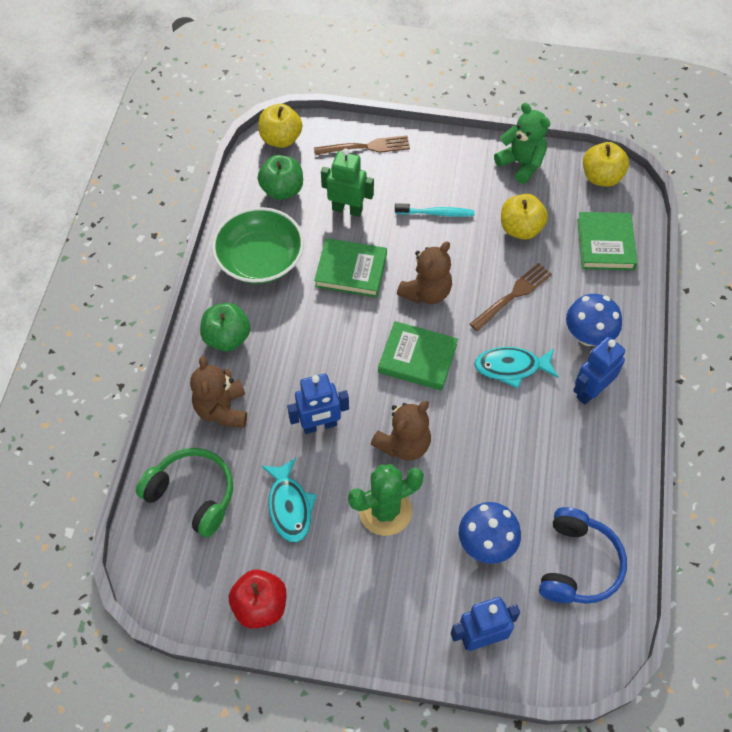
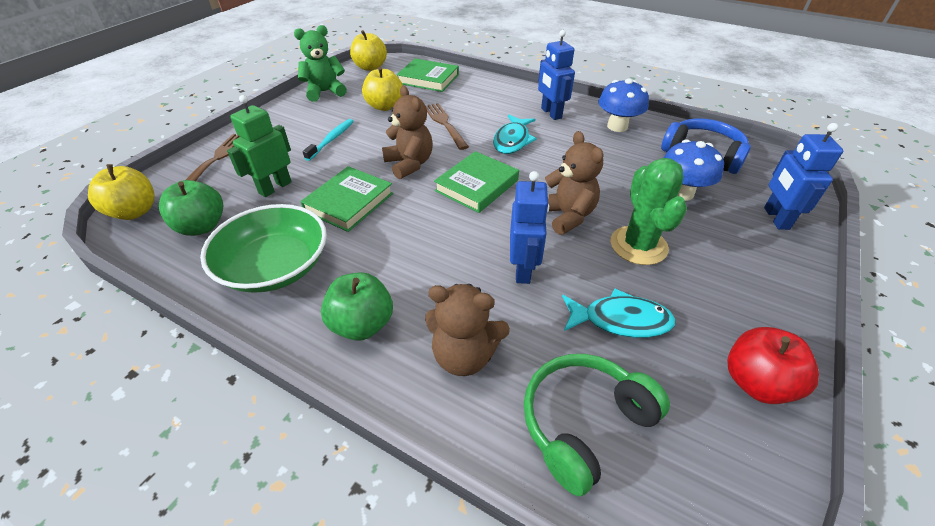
camera: 70 degrees left, 15 degrees down
blue mushroom [566,294,622,346] -> blue mushroom moved to [598,78,649,132]

